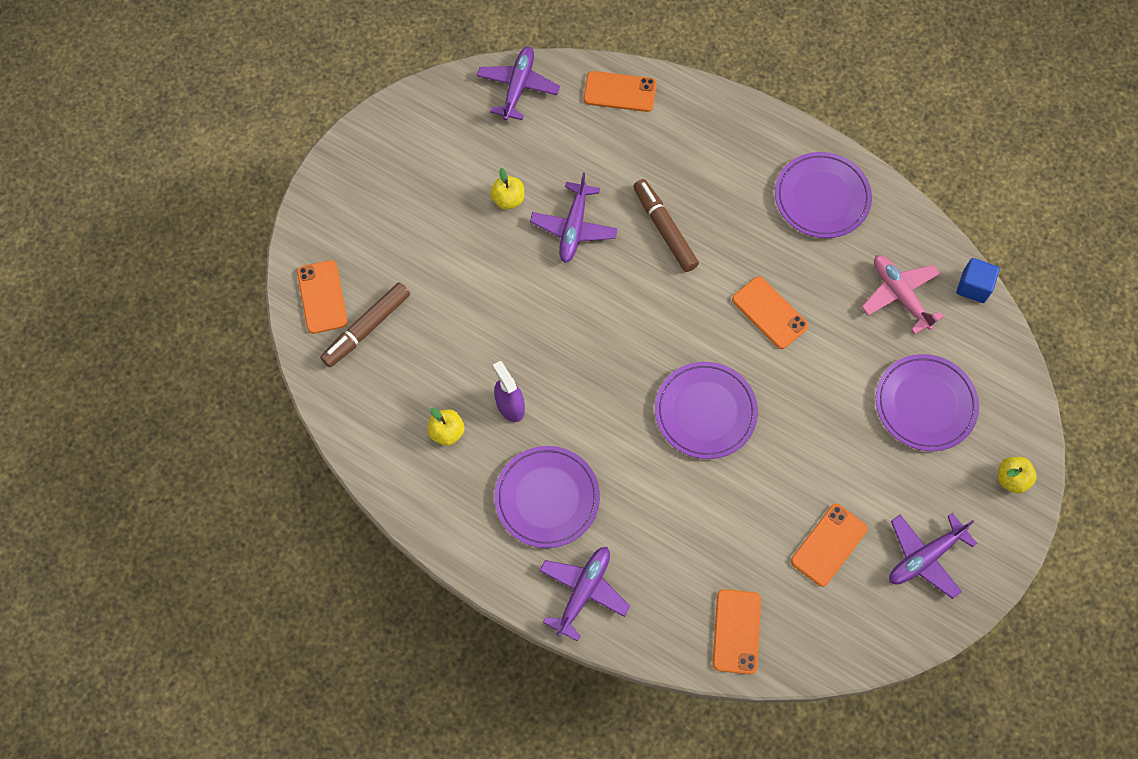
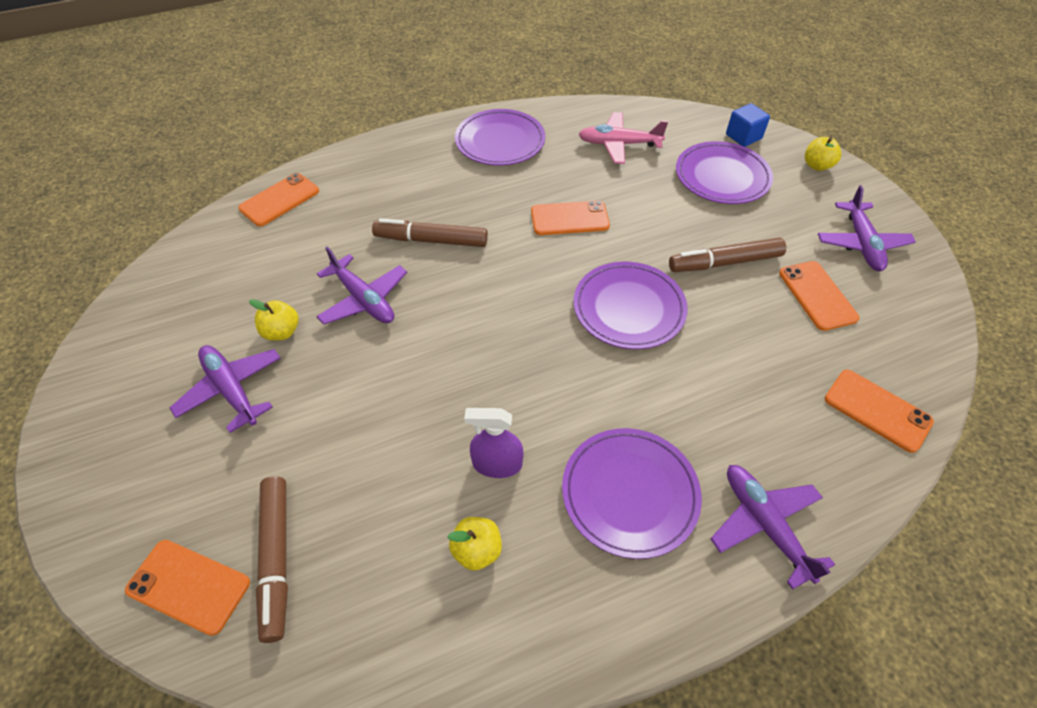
camera: 55 degrees left, 15 degrees down
purple plane [477,46,560,120] -> purple plane moved to [170,345,281,433]
blue cube [957,258,1000,303] -> blue cube moved to [726,103,770,147]
none -> brown marker [669,238,786,272]

